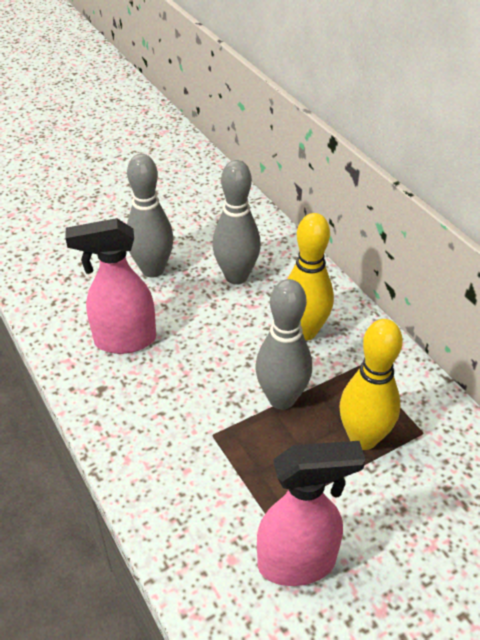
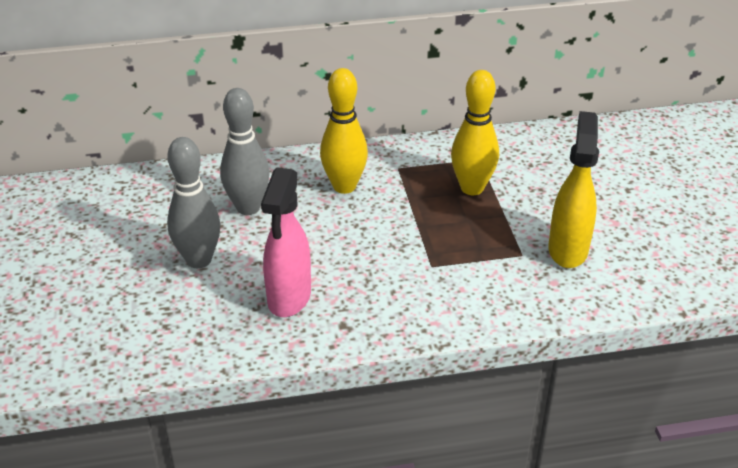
camera: 70 degrees left, 5 degrees down
grey bowling pin [256,279,312,410] -> none
pink spray bottle [257,441,366,586] -> yellow spray bottle [548,111,599,268]

